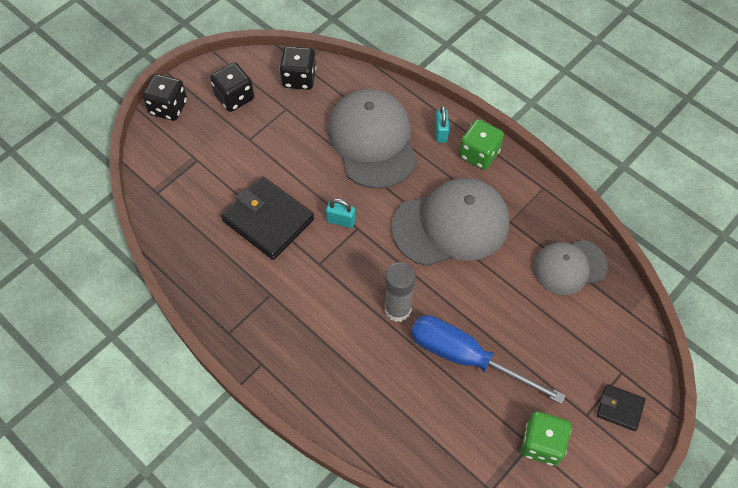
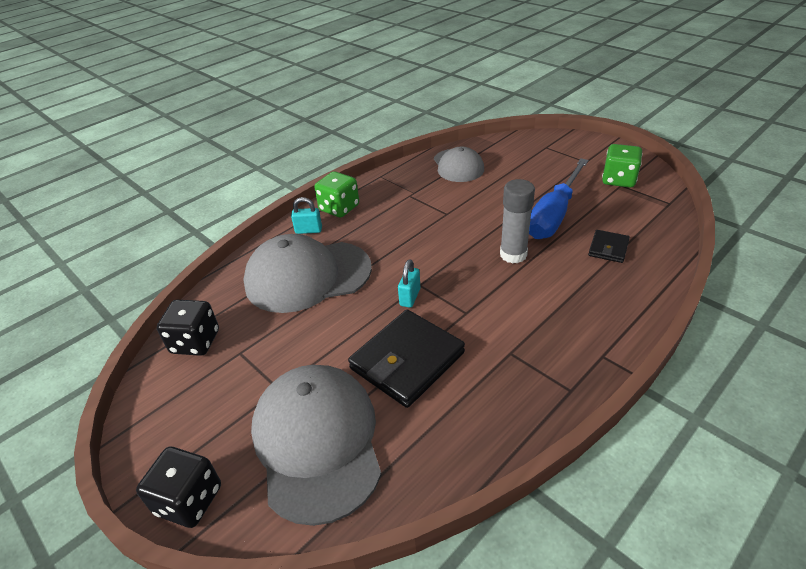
camera: 85 degrees left, 20 degrees down
black dice [210,62,254,112] -> none
grey cap [392,178,509,266] -> grey cap moved to [251,365,382,526]
black wallet [597,384,645,431] -> black wallet moved to [588,230,630,263]

